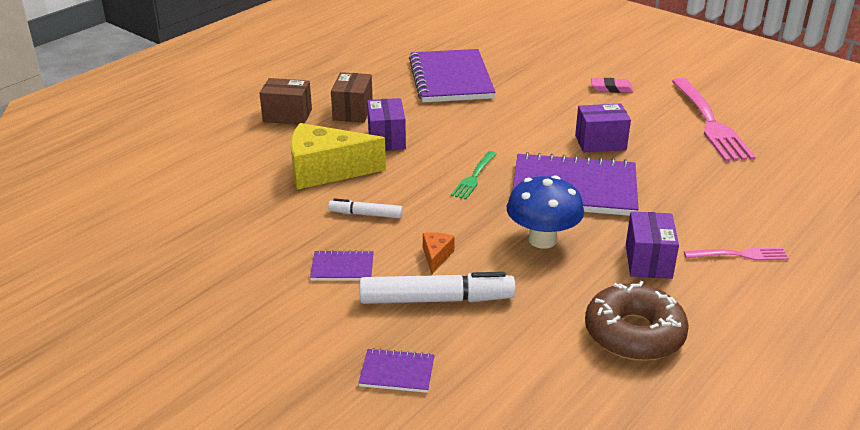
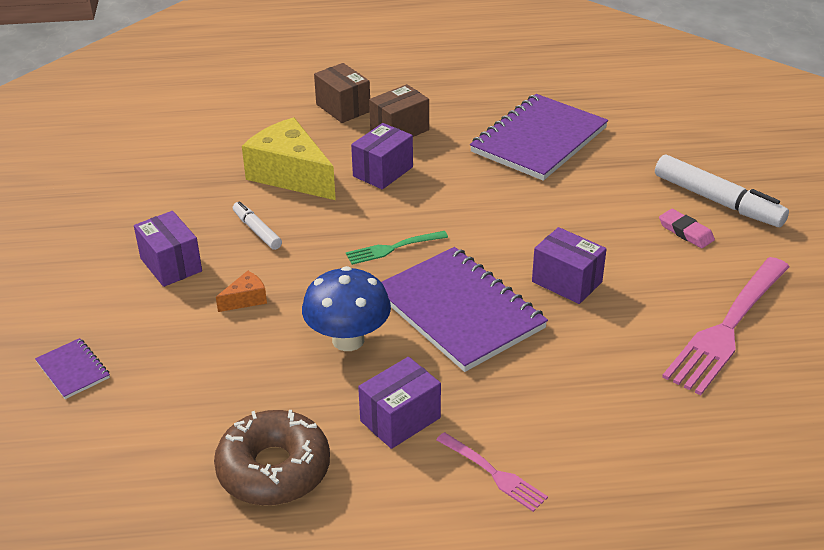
camera: 45 degrees right, 5 degrees up
purple notebook [310,250,374,281] -> purple box [134,211,202,287]
white marker [359,272,516,304] -> white marker moved to [655,155,789,227]

